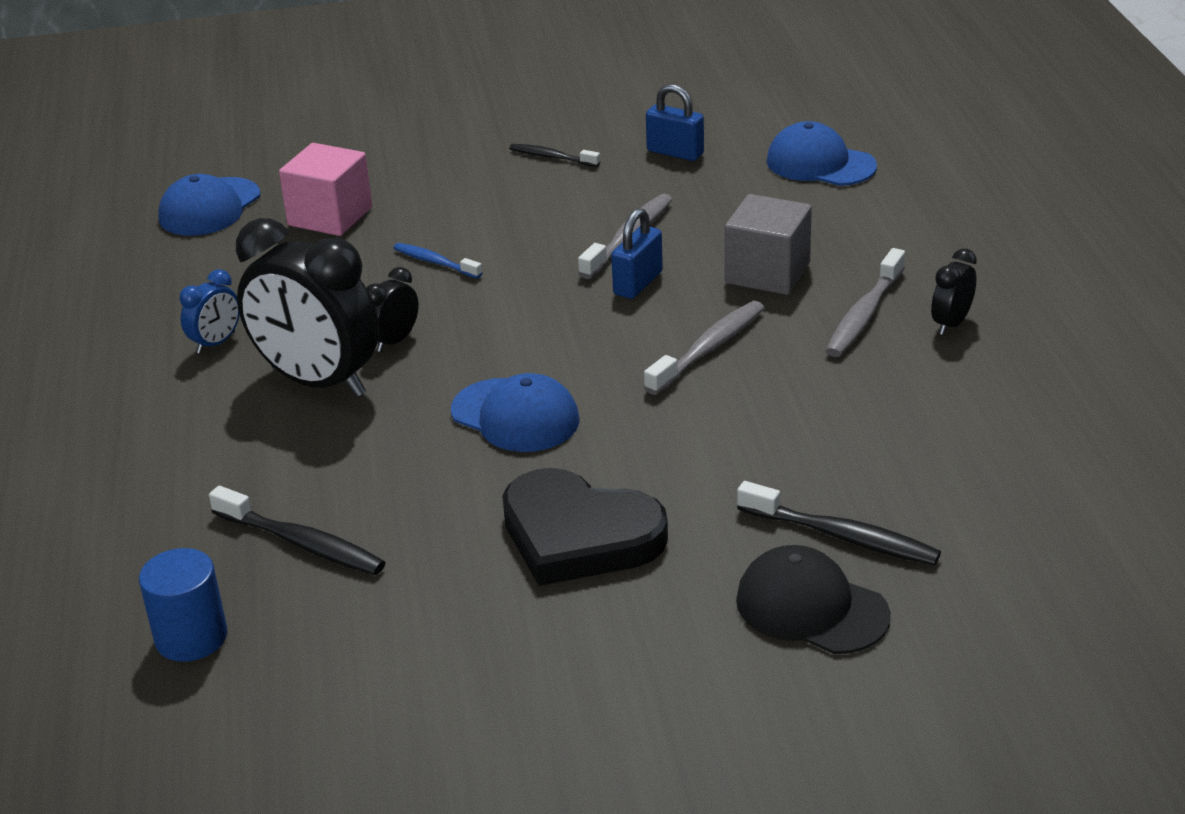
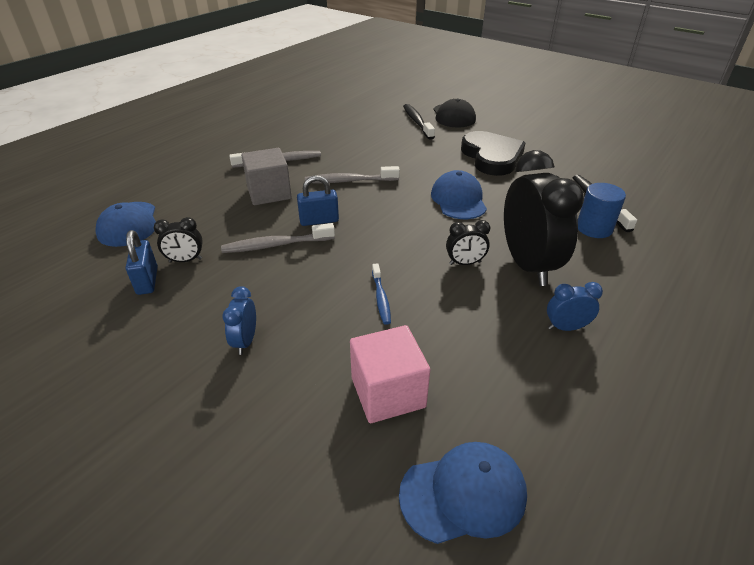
camera: 135 degrees left, 5 degrees up
blue cylinder [139,548,227,662] -> blue cylinder moved to [578,183,626,238]
black toothbrush [509,144,600,167] -> none
black clock [931,249,977,335] -> black clock moved to [154,217,203,263]
none -> blue clock [222,286,256,355]

